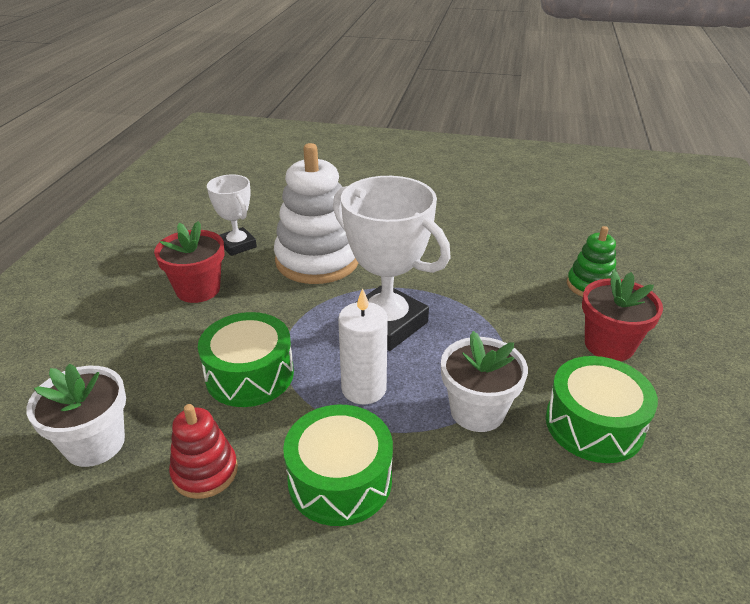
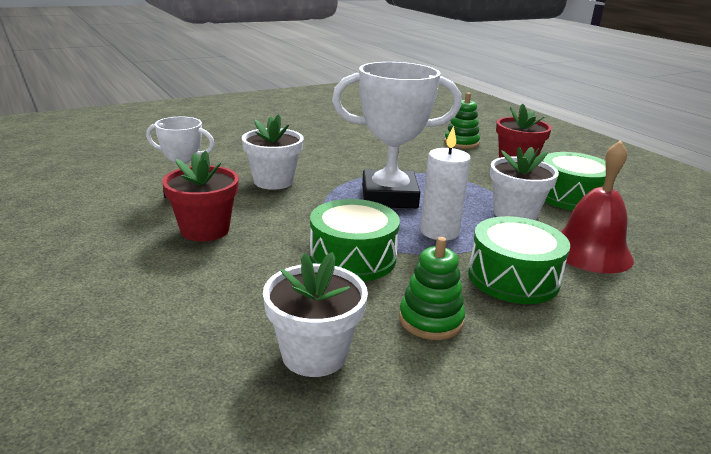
camera: 45 degrees left, 10 degrees down
red stacking toy [169,404,238,499] -> green stacking toy [399,237,465,340]
white stacking toy [274,143,358,284] -> white flower pot [242,114,303,190]
none -> red bell [561,140,634,273]

